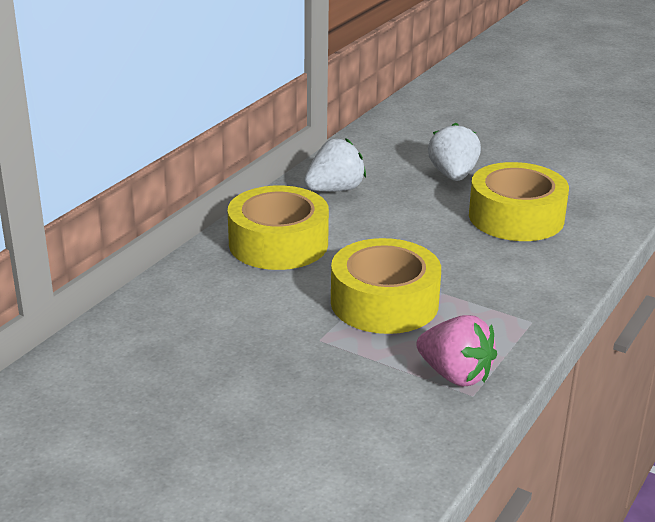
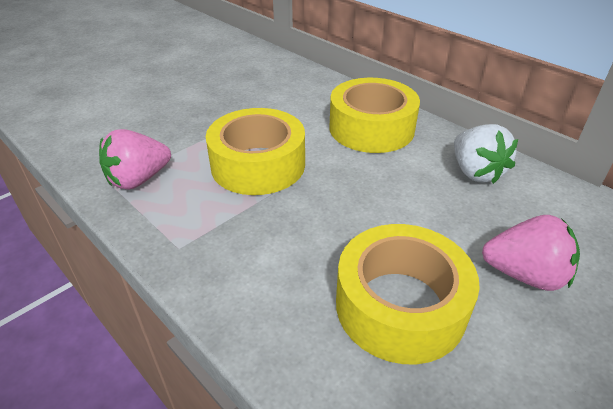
camera: 105 degrees right, 10 degrees up
white strawberry [428,123,481,181] -> pink strawberry [482,215,580,291]

